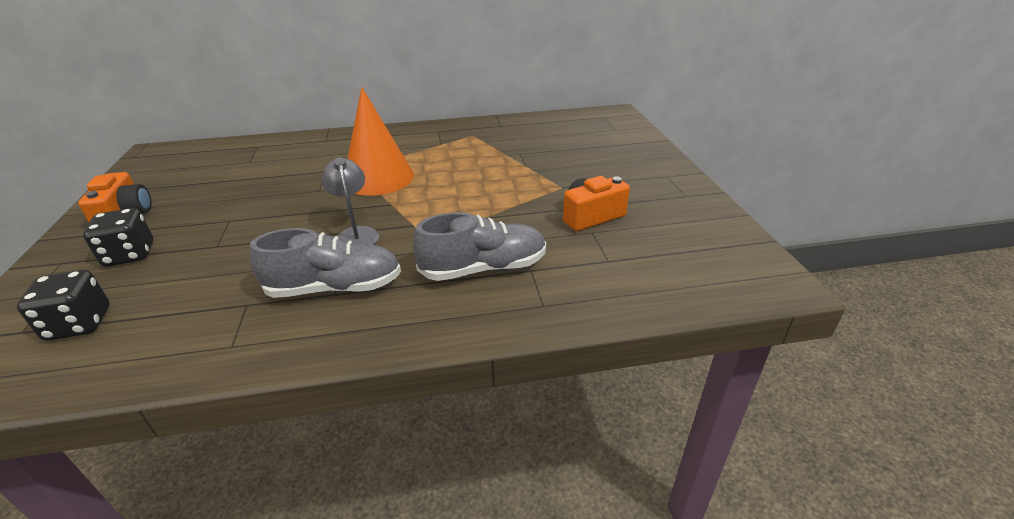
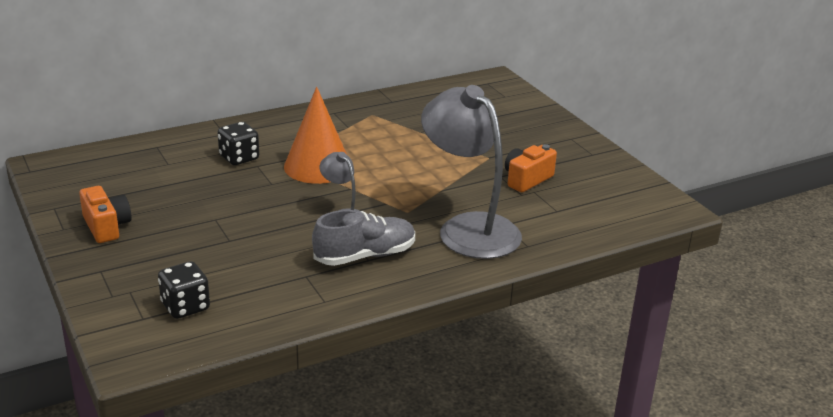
camera: 20 degrees left, 5 degrees down
black dice [83,208,153,267] -> black dice moved to [218,122,259,165]
grey shoe [413,212,546,281] -> grey lamp [421,85,522,259]

